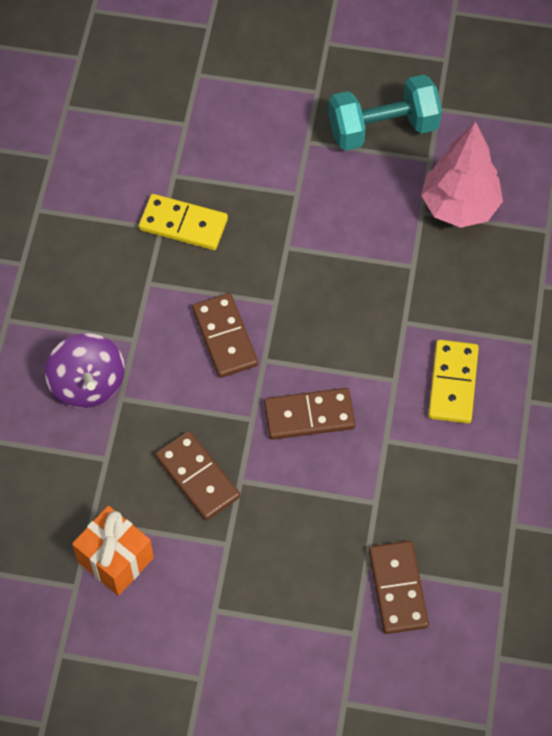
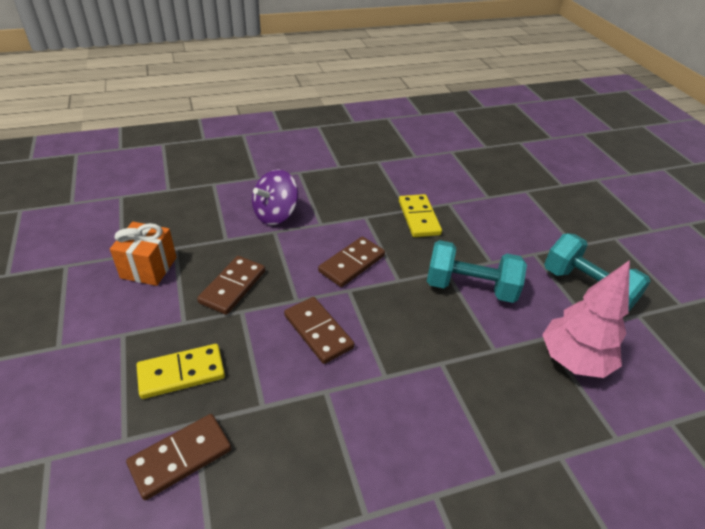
camera: 60 degrees right, 20 degrees down
yellow domino [428,340,479,424] -> yellow domino moved to [136,344,225,399]
none -> turquoise dumbbell [427,240,527,303]

